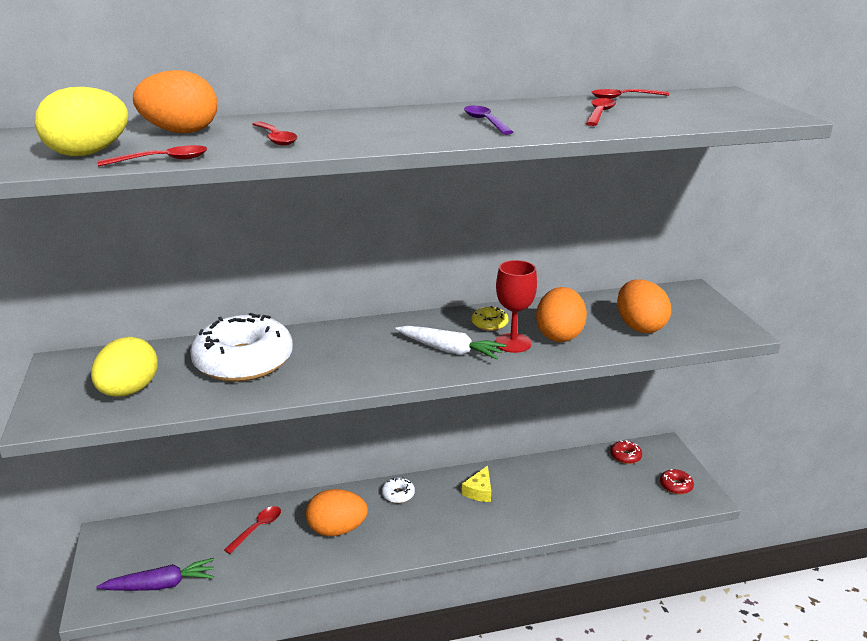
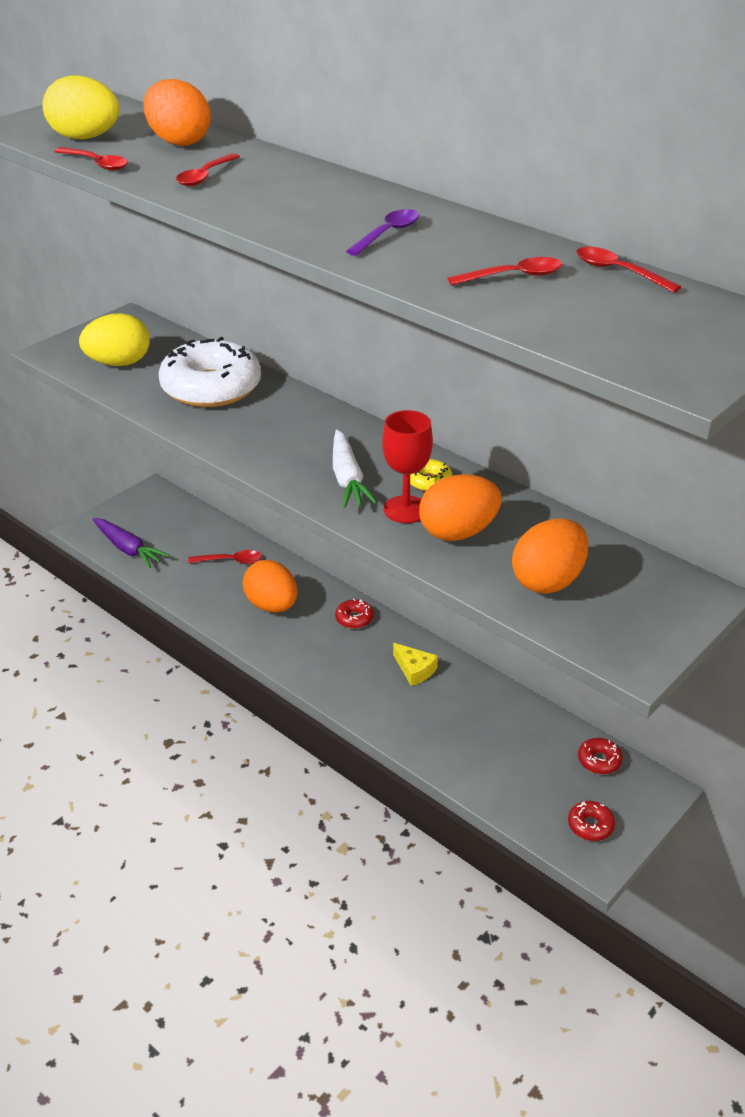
camera: 55 degrees right, 10 degrees up
white donut [382,478,415,503] -> red donut [335,599,373,629]
yellow cheese [462,466,491,502] -> yellow cheese turned 120 degrees counterclockwise [393,643,438,686]

